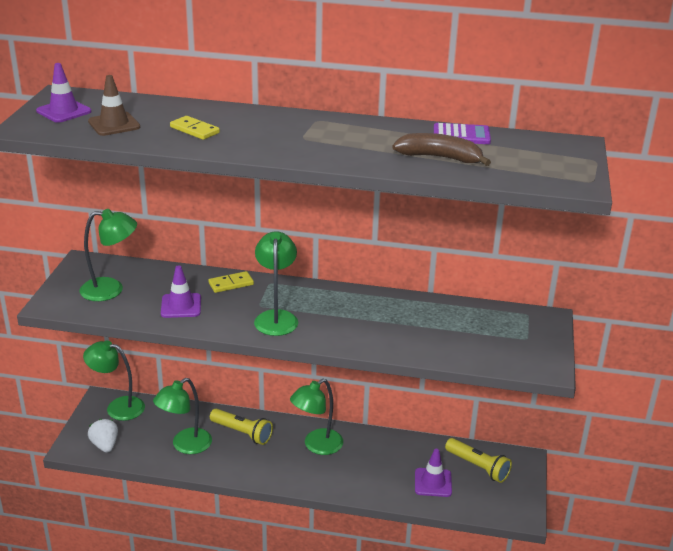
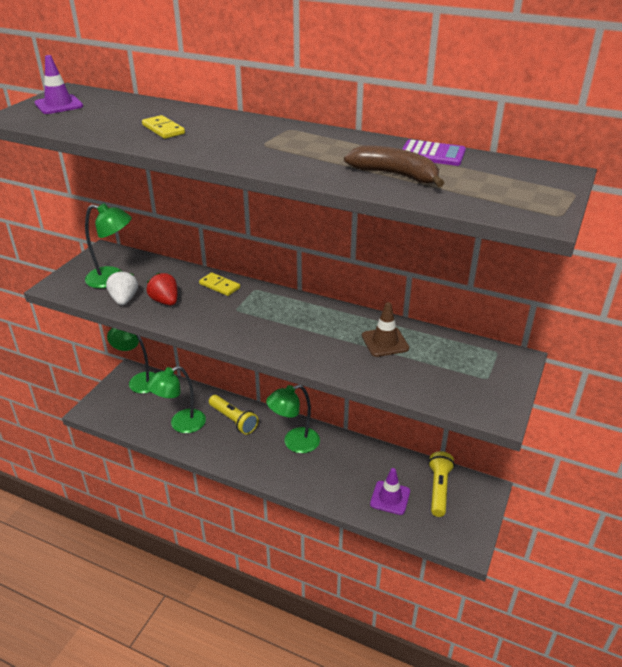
camera: 15 degrees right, 5 degrees up
brown traffic cone [88,75,140,136] -> brown traffic cone moved to [362,302,409,357]
white strawberry [88,419,118,453] -> white strawberry moved to [106,270,138,305]
purple traffic cone [161,265,201,318] -> red strawberry [146,273,177,305]
yellow domino [208,271,254,293] -> yellow domino turned 45 degrees clockwise [199,272,240,296]
green lamp [254,231,298,336] -> none
yellow flashlight [445,438,512,483] -> yellow flashlight turned 135 degrees counterclockwise [428,451,455,517]

